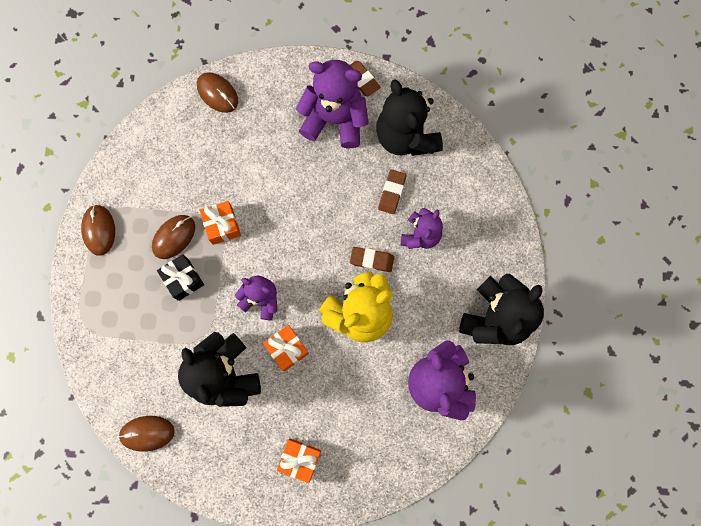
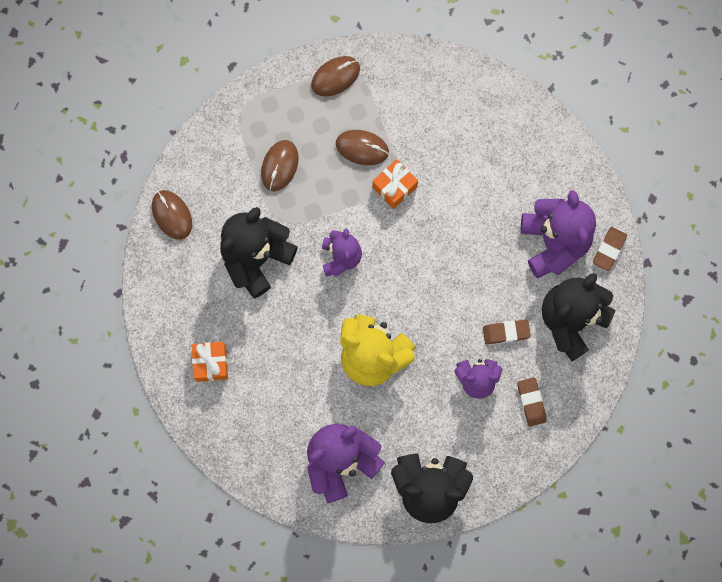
camera: 65 degrees right, 0 degrees up
black gift [157,254,204,301] -> none
brown mouse [197,72,238,113] -> brown mouse moved to [261,140,299,191]
orange gift [263,325,309,371] -> none
brown eraser [350,247,394,272] -> brown eraser moved to [518,377,547,426]

